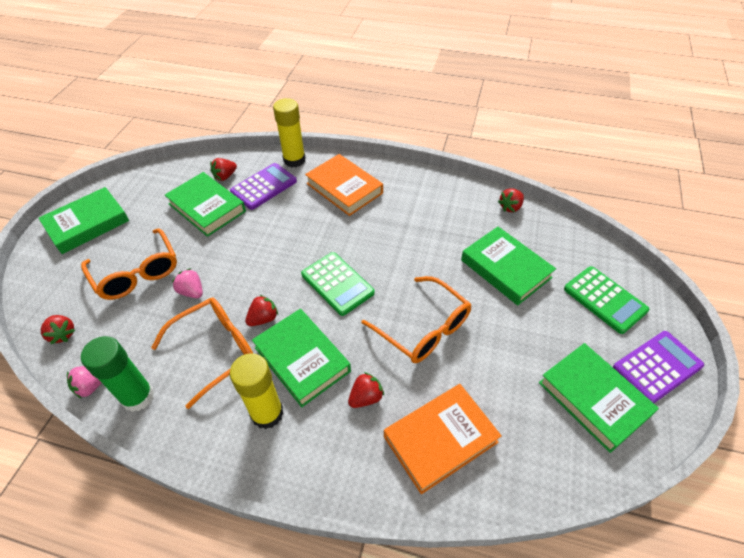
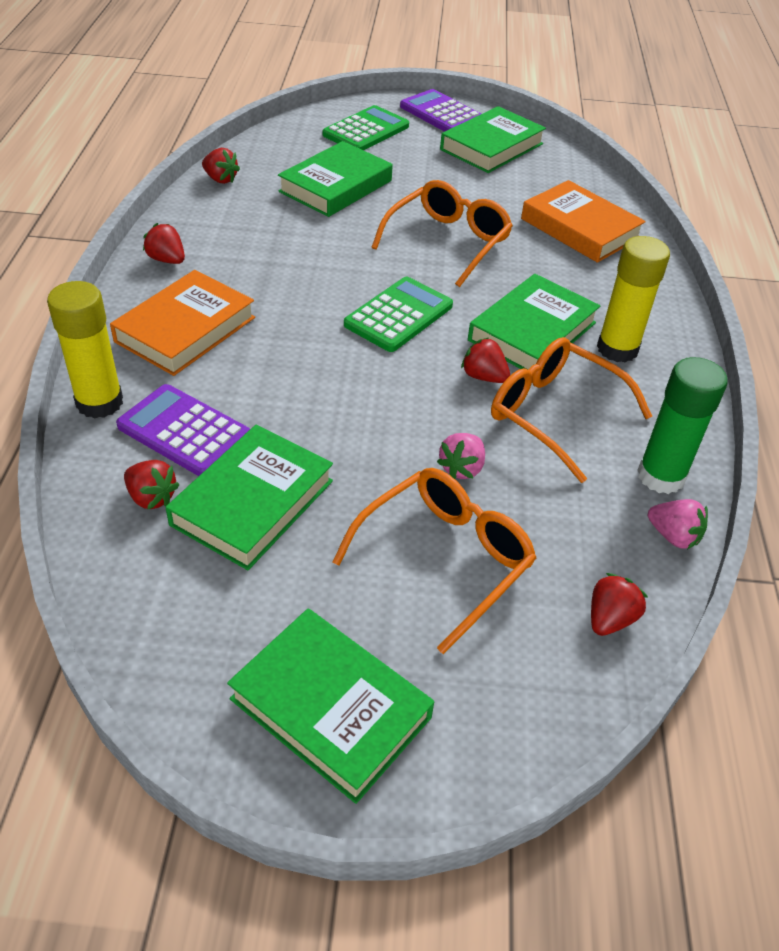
camera: 105 degrees left, 5 degrees down
red strawberry [348,372,384,408] -> red strawberry moved to [143,223,185,264]

